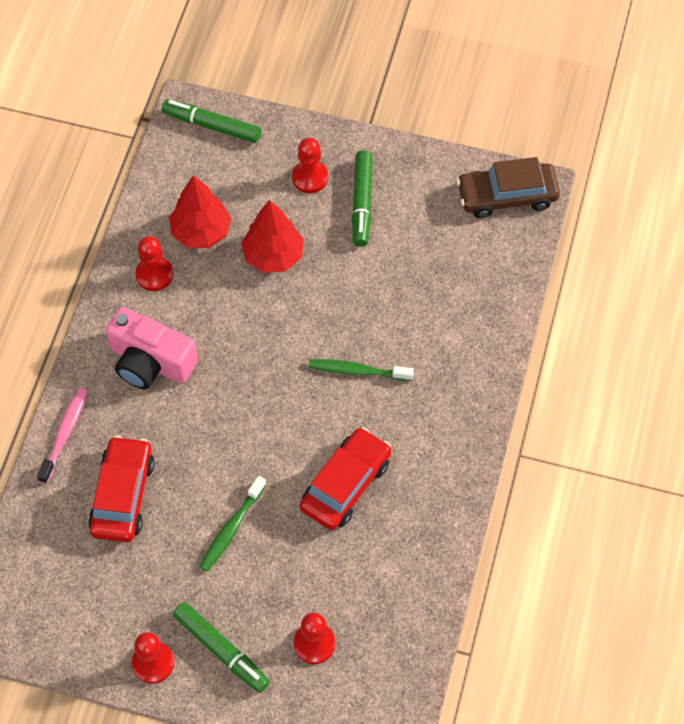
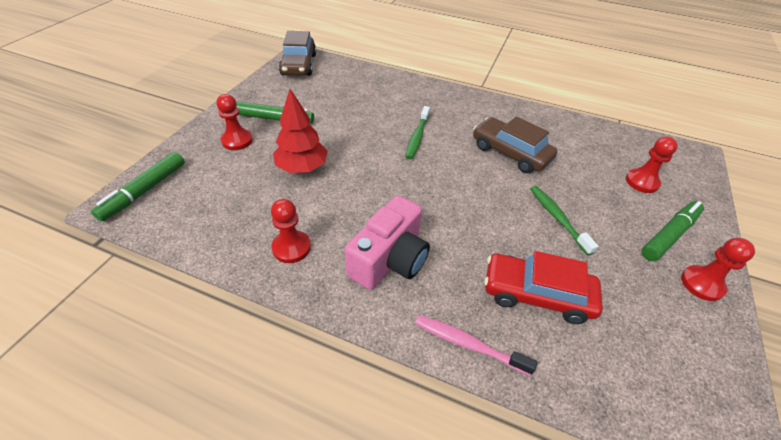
camera: 85 degrees left, 15 degrees down
red tree [169,175,231,248] -> none
green toothbrush [199,476,267,572] -> green toothbrush turned 150 degrees counterclockwise [530,186,598,255]
red car [300,427,391,530] -> brown car [473,116,557,173]

